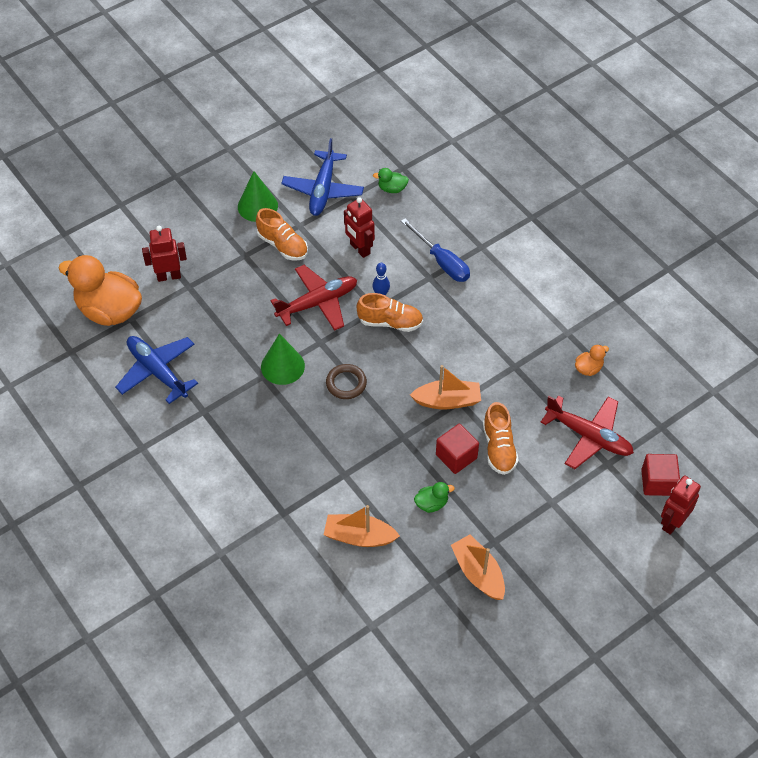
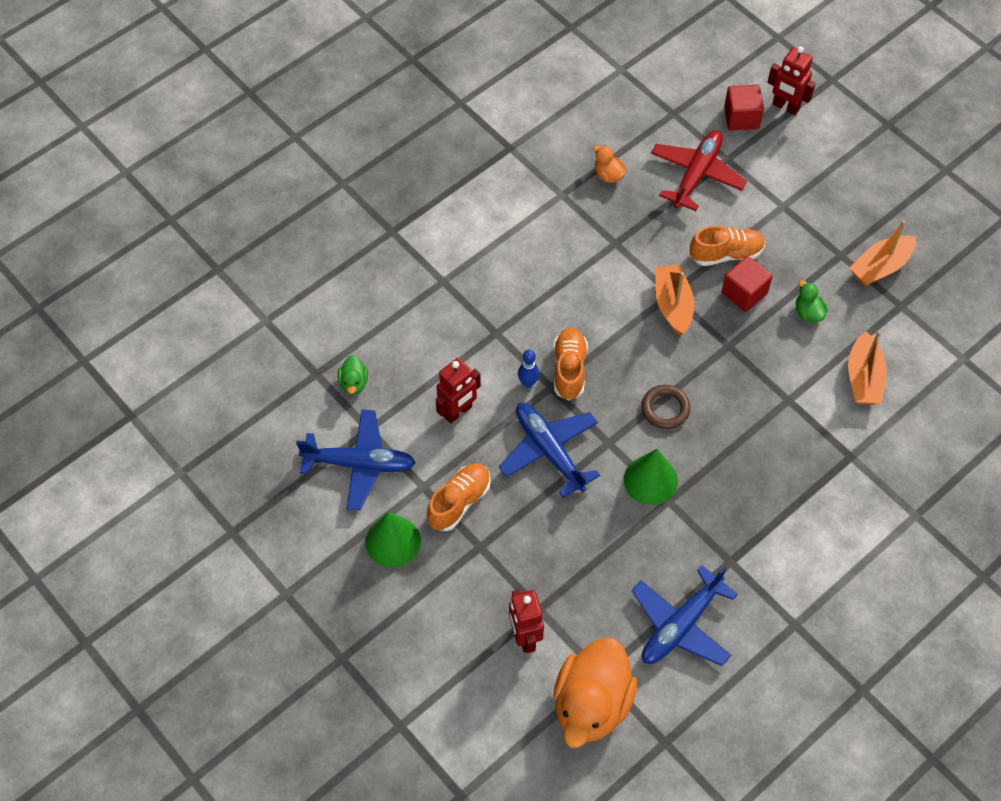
camera: 95 degrees left, 5 degrees up
red plane [271,265,357,331] -> blue plane [499,403,600,498]
blue screwdriver [401,219,470,282] -> none

